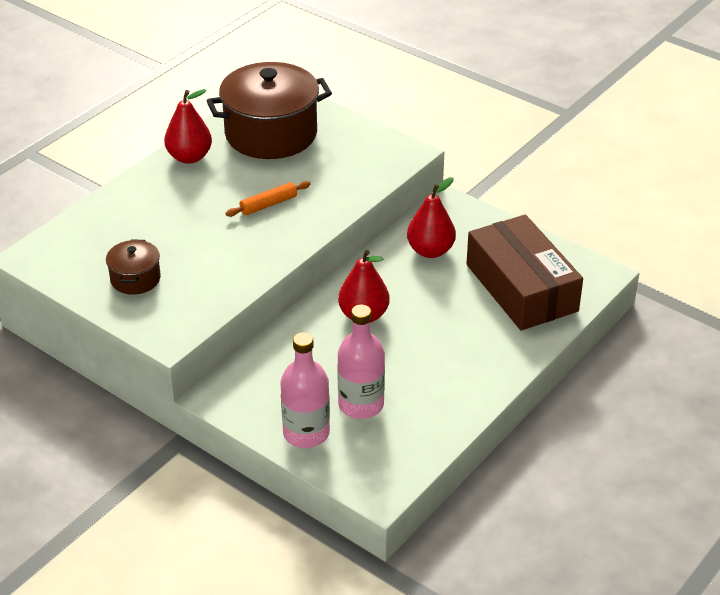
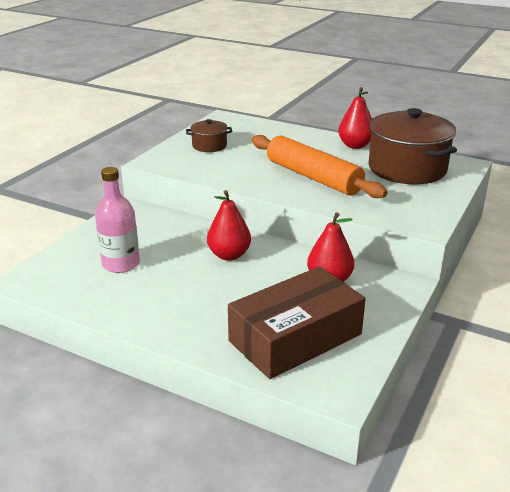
camera: 80 degrees right, 10 degrees down
orange rolling pin [226,181,310,217] -> orange rolling pin [252,135,387,198], size x2.28
pink bottle [280,332,330,448] -> none

